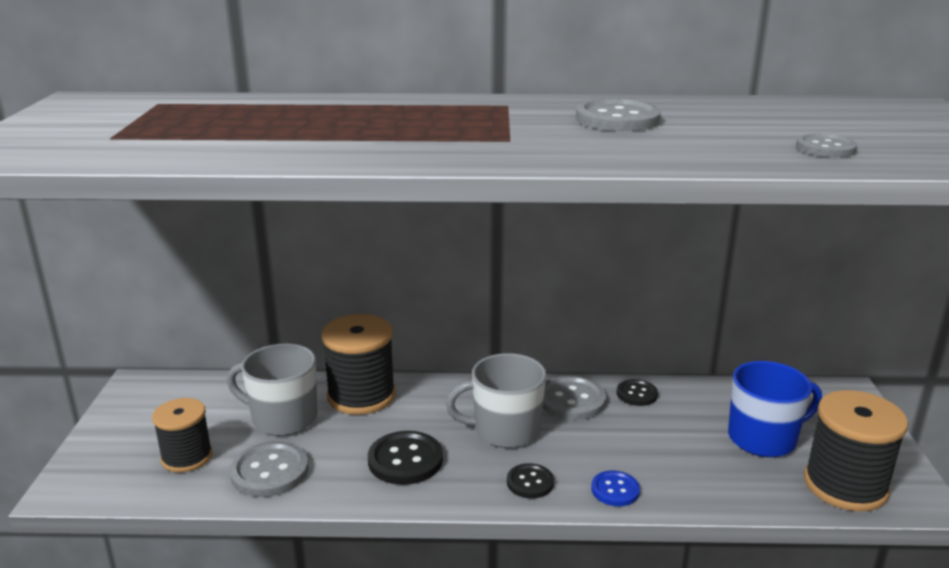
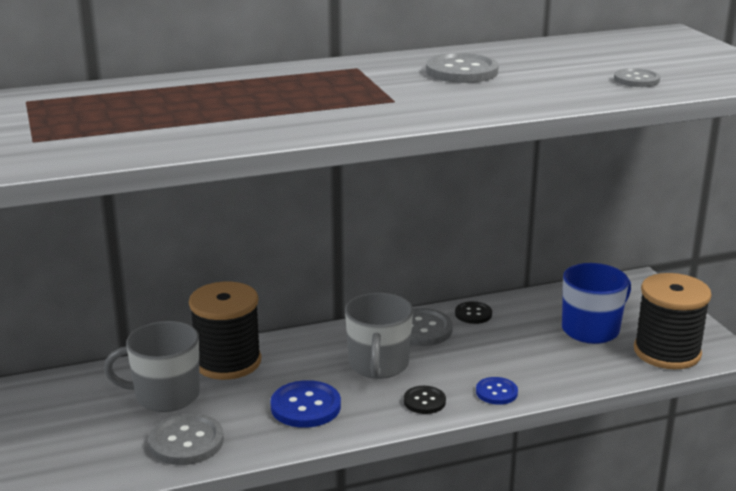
camera: 20 degrees left, 0 degrees up
black spool [152,398,213,472] -> none
black button [368,431,443,485] -> blue button [270,380,341,428]
grey mug [446,353,546,448] -> grey mug turned 60 degrees counterclockwise [345,293,413,379]

